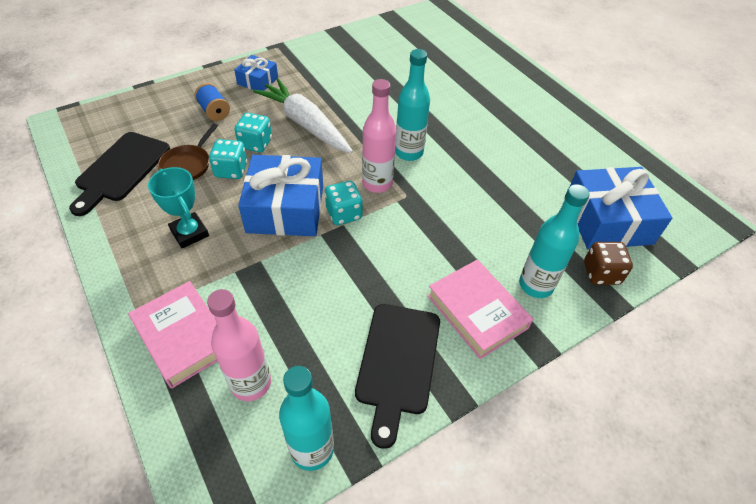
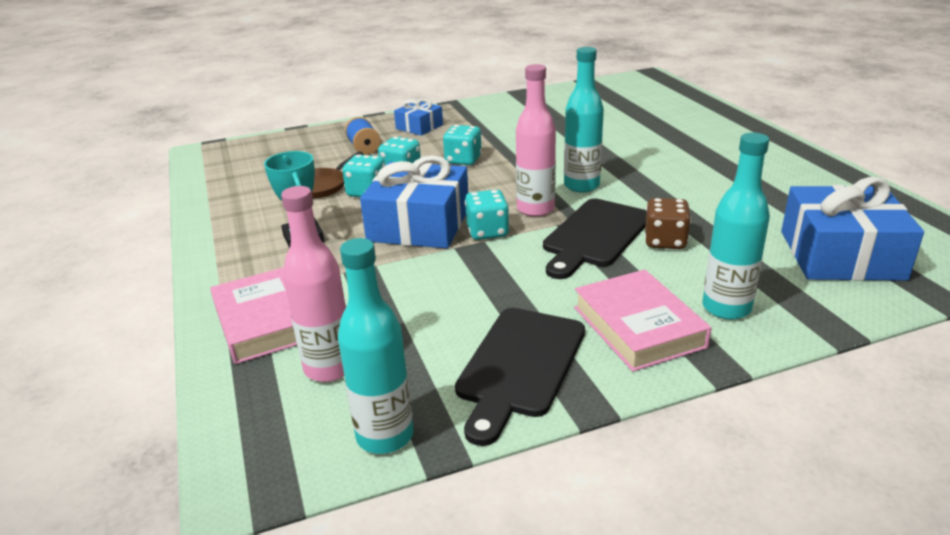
camera: 15 degrees right, 20 degrees down
black cutting board [69,132,170,216] -> black cutting board moved to [543,199,647,279]
white carrot [253,78,353,153] -> turquoise dice [443,125,482,165]
brown dice [584,242,633,285] -> brown dice moved to [645,198,691,249]

